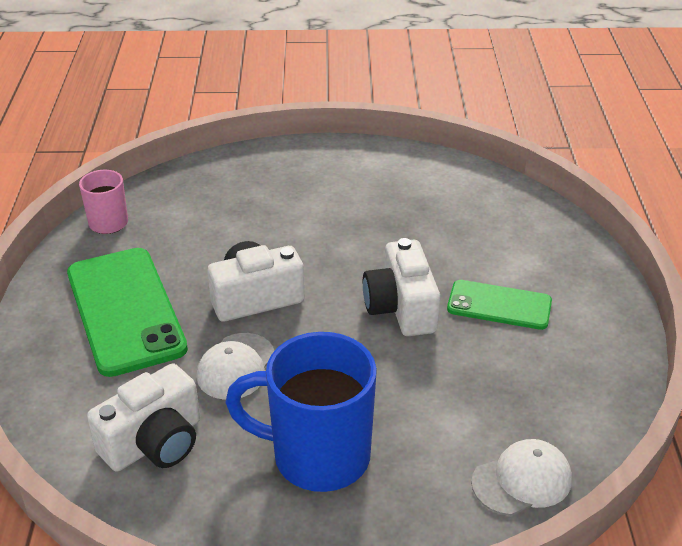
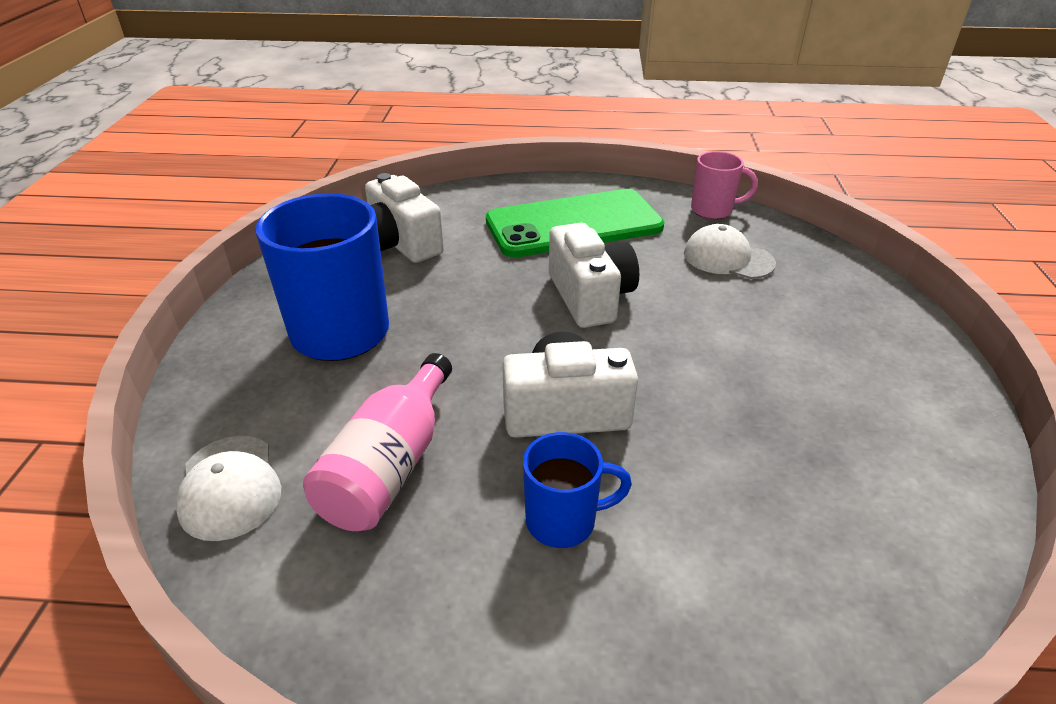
camera: 95 degrees right, 0 degrees up
white cap [196,333,274,400] -> white cap moved to [684,224,776,279]
green phone [447,280,552,330] -> blue mug [523,432,632,548]
none -> pink bottle [303,353,452,531]

